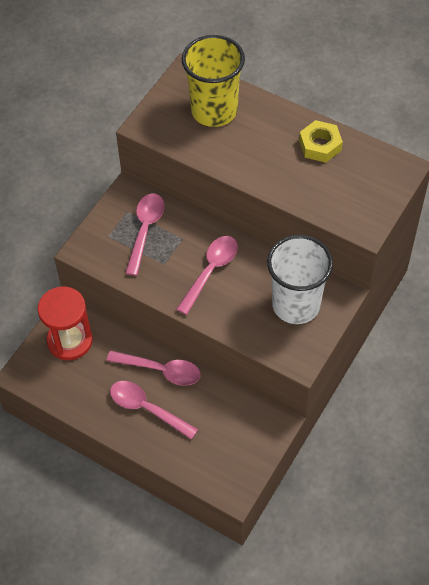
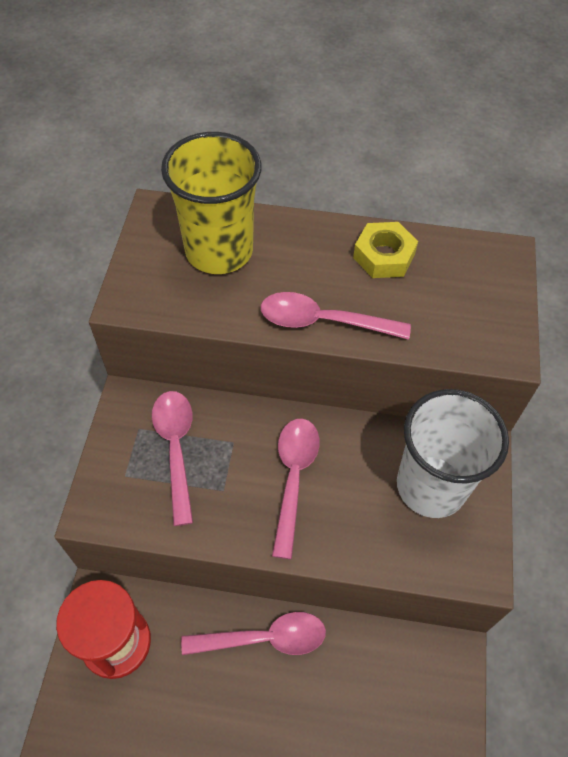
camera: 25 degrees left, 0 degrees up
pink spoon [110,381,198,440] -> pink spoon moved to [261,292,411,340]

